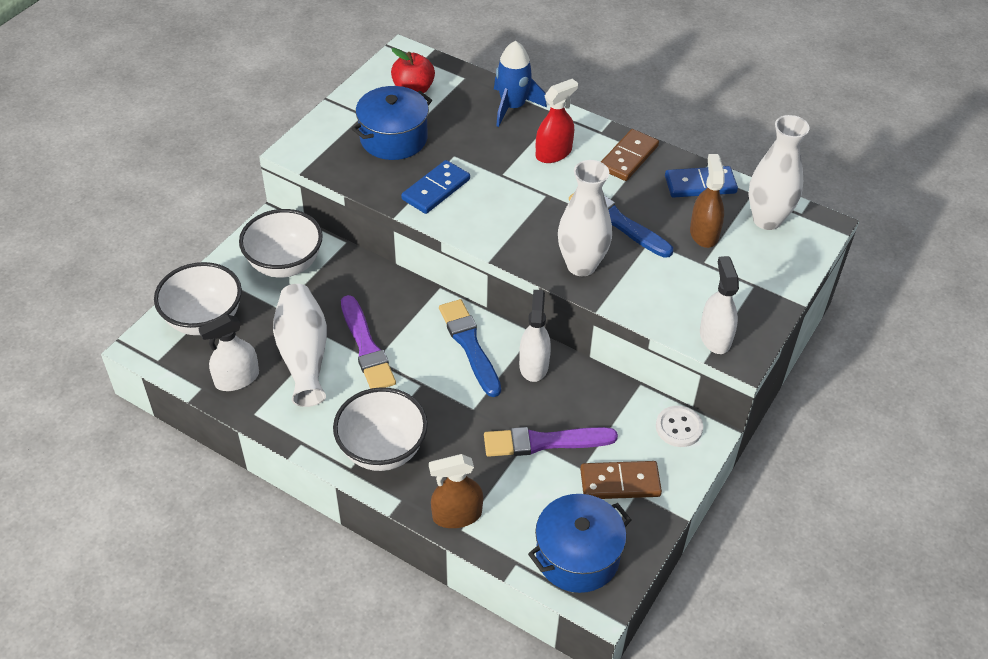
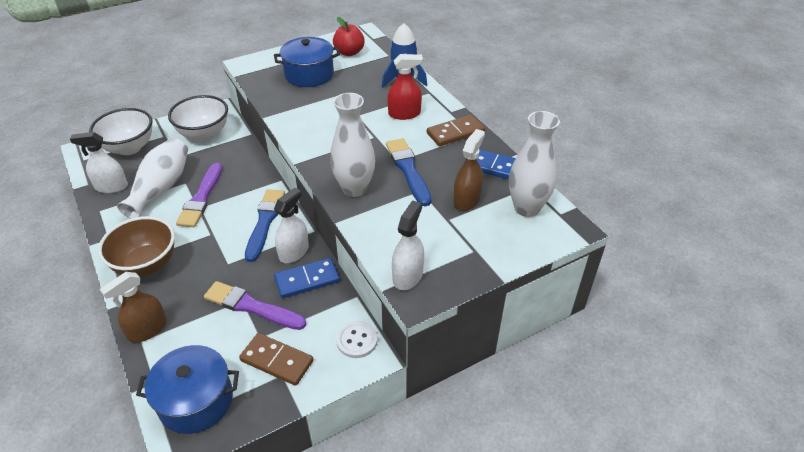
camera: 30 degrees right, 5 degrees down
white bowl [333,387,428,471] -> brown bowl [98,216,175,277]
blue domino [401,160,470,214] -> blue domino moved to [274,258,340,298]
brown spray bottle [429,454,483,528] -> brown spray bottle turned 60 degrees counterclockwise [100,272,167,343]

